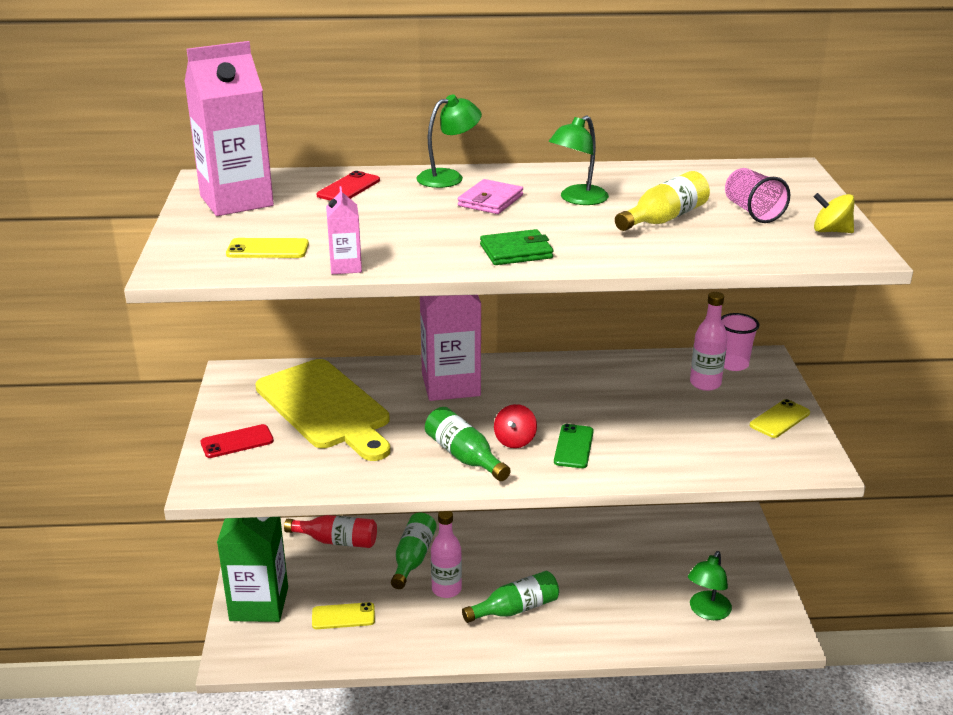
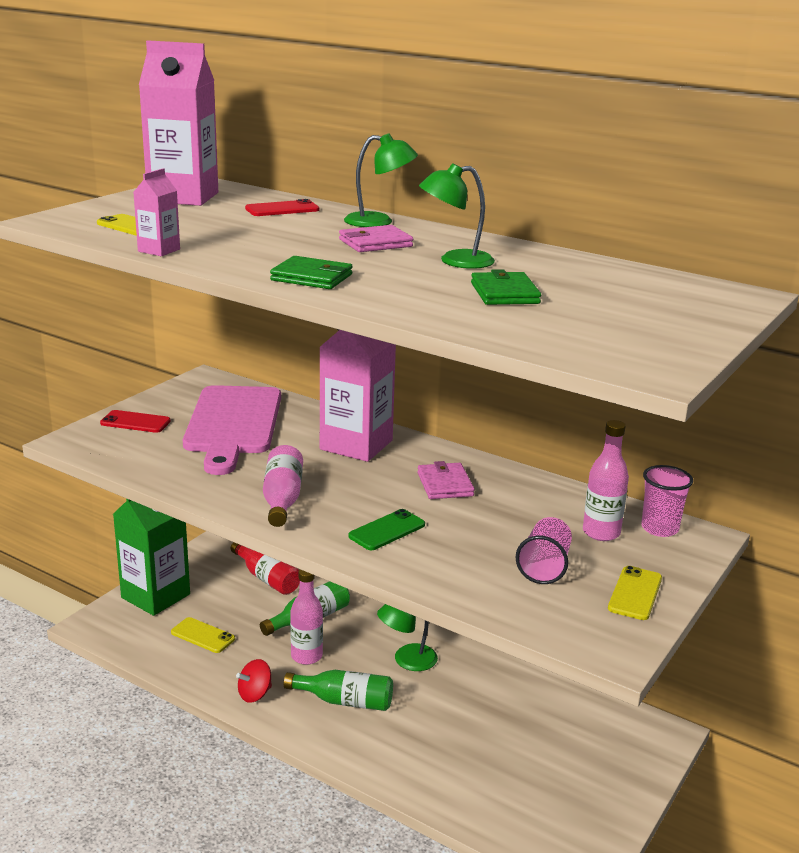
camera: 35 degrees right, 5 degrees down
yellow cutting board [255,359,390,461] -> pink cutting board [183,385,281,475]
green bottle [425,407,511,481] -> pink bottle [263,445,303,527]
red spinning top [494,404,537,448] -> red spinning top moved to [236,659,272,703]
yellow bottle [615,171,710,231] -> green wallet [471,269,541,305]
green lamp [688,551,732,620] -> green lamp moved to [377,604,438,671]
pink cup [725,168,790,223] -> pink cup moved to [515,517,572,584]
yellow phone [750,399,810,438] -> yellow phone turned 60 degrees counterclockwise [608,566,662,620]
yellow spinning top [814,193,855,233] -> none
none -> pink wallet [418,461,475,499]

